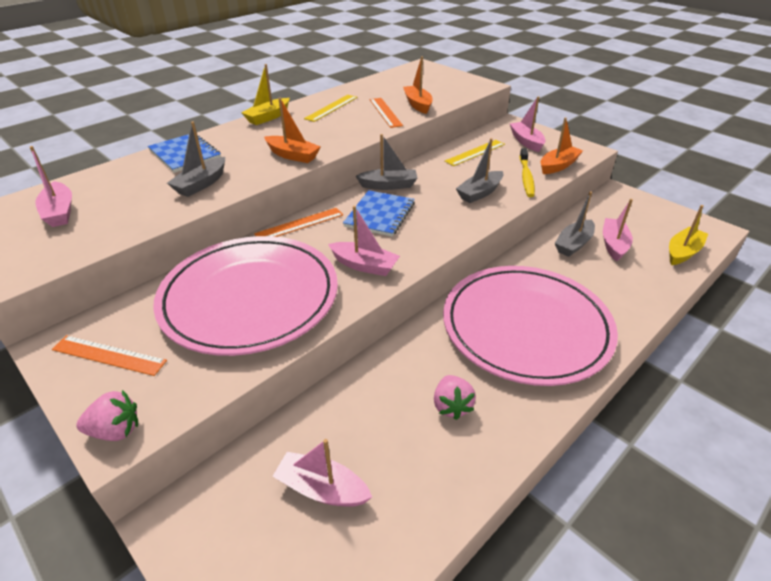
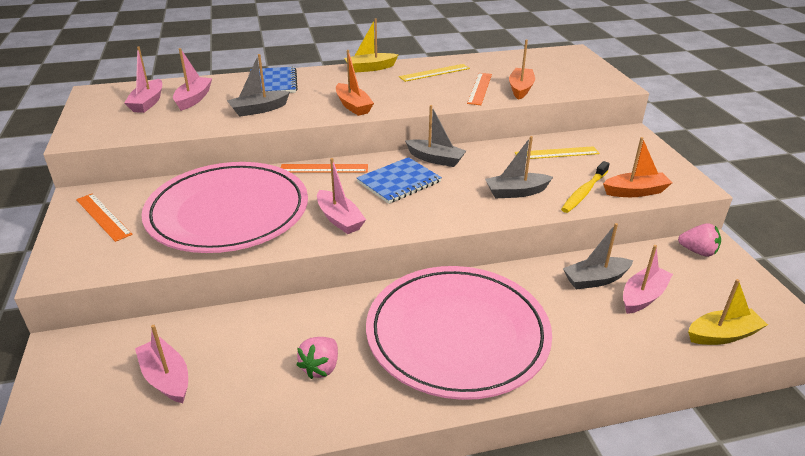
camera: 30 degrees right, 5 degrees down
pink strawberry [76,390,138,441] -> pink strawberry moved to [678,223,721,257]
pink boat [510,96,545,152] -> pink boat moved to [173,48,212,111]

